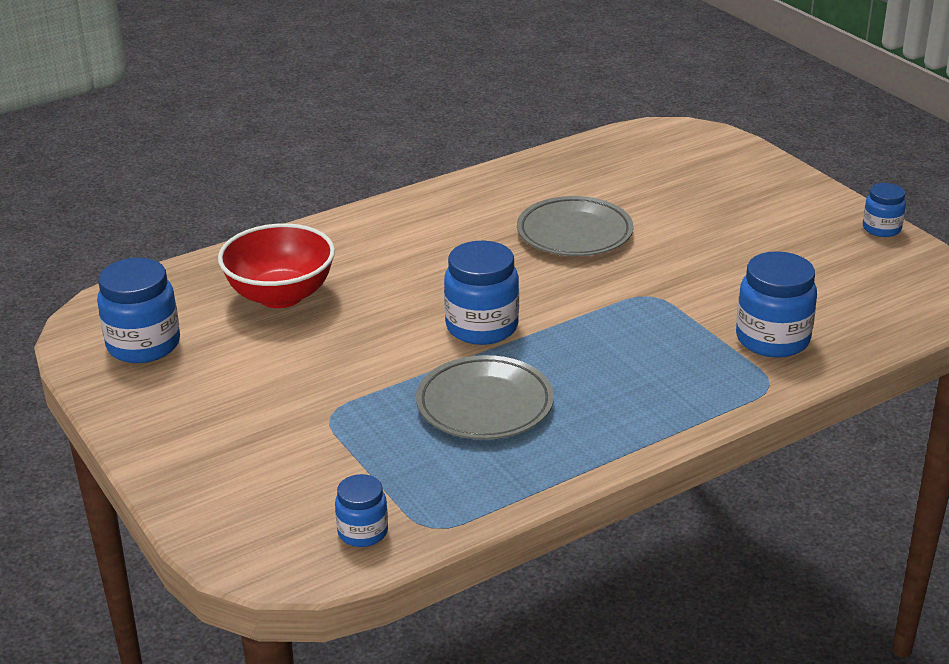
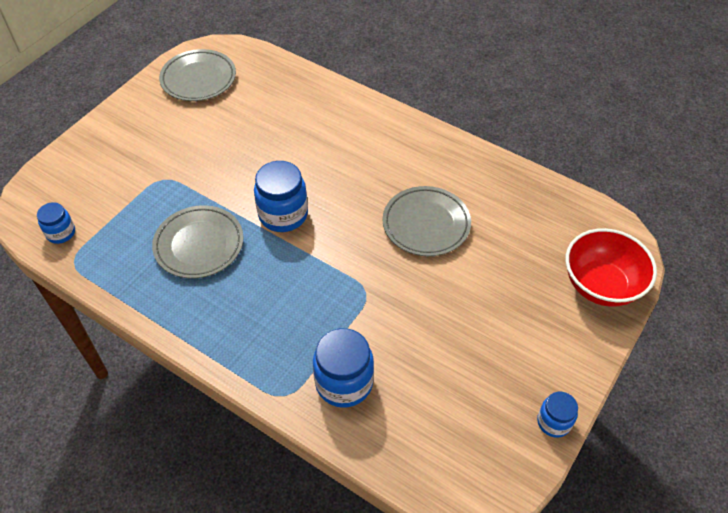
camera: 65 degrees right, 20 degrees up
blue jar [97,258,180,363] -> grey plate [159,49,236,101]
red bowl [218,223,335,308] -> red bowl moved to [566,228,657,307]

